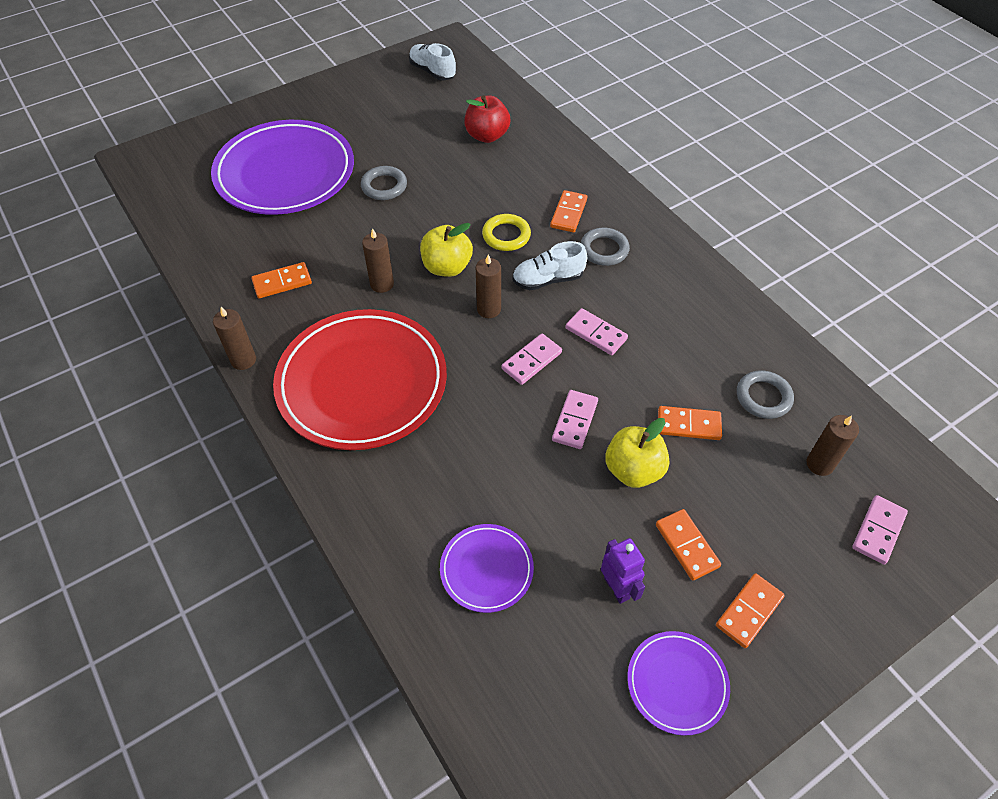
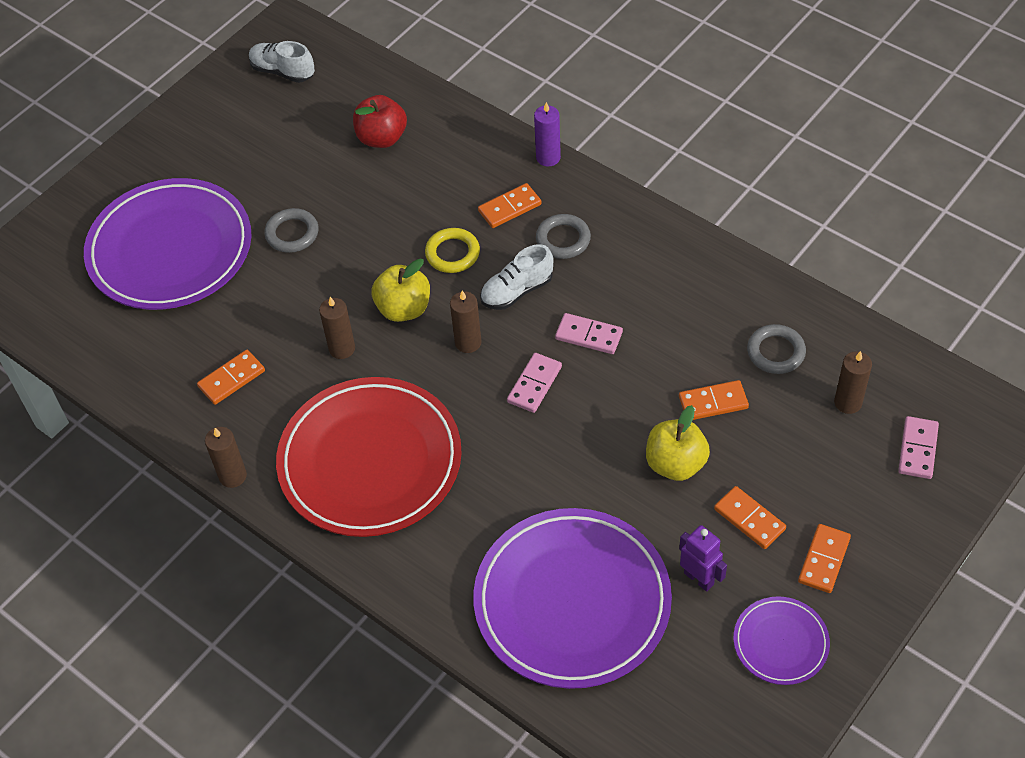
camera: 15 degrees left, 0 degrees up
purple plate [440,524,534,613] -> purple plate [473,508,672,689], size x2.11
orange domino [550,190,587,232] -> orange domino turned 60 degrees clockwise [478,183,541,228]
pink domino [552,390,598,449] -> none
none -> purple candle [534,102,561,167]

